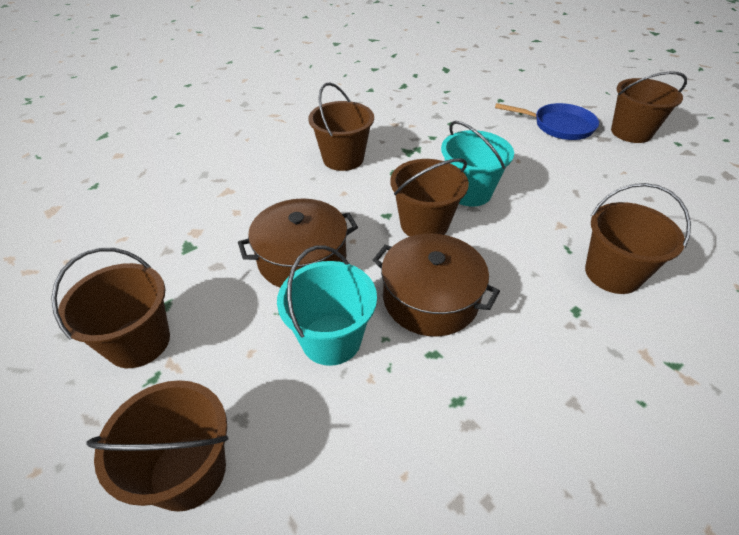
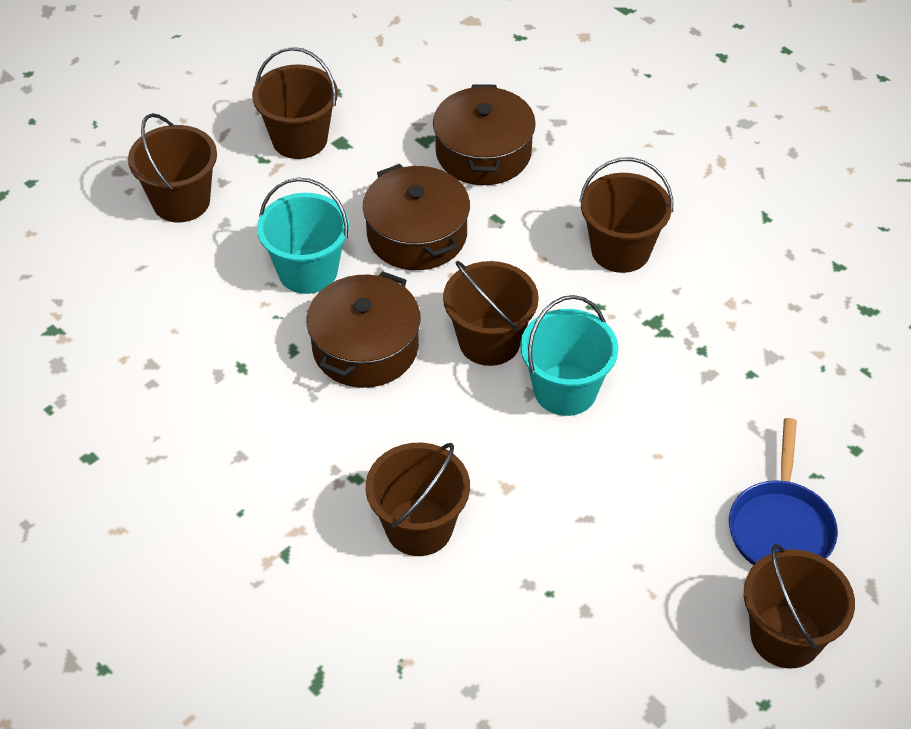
camera: 85 degrees right, 5 degrees up
none -> brown pot [433,85,536,185]

